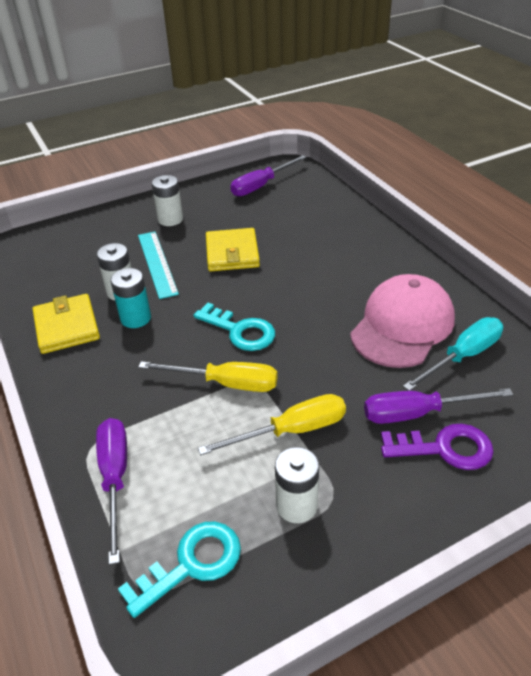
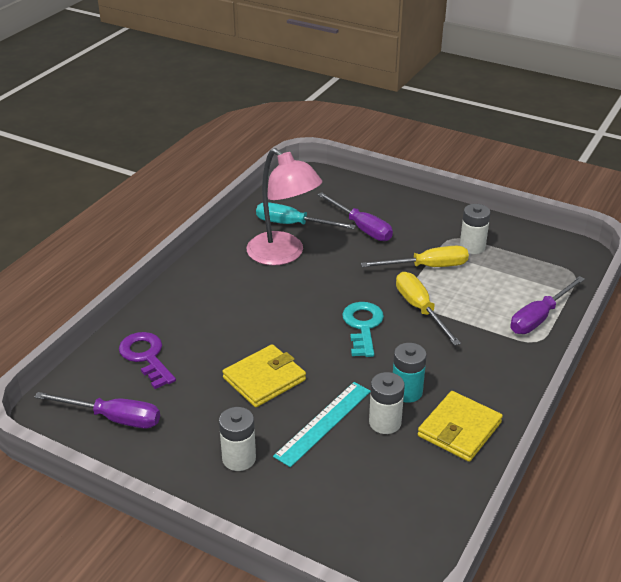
camera: 125 degrees left, 5 degrees down
turquoise key [118,521,241,618] -> none
yellow screwdriver [198,394,346,455] -> yellow screwdriver turned 135 degrees clockwise [361,246,469,267]
pink cap [350,274,455,368] -> pink lamp [247,148,322,265]
purple key [381,424,493,470] -> purple key moved to [119,332,176,389]

